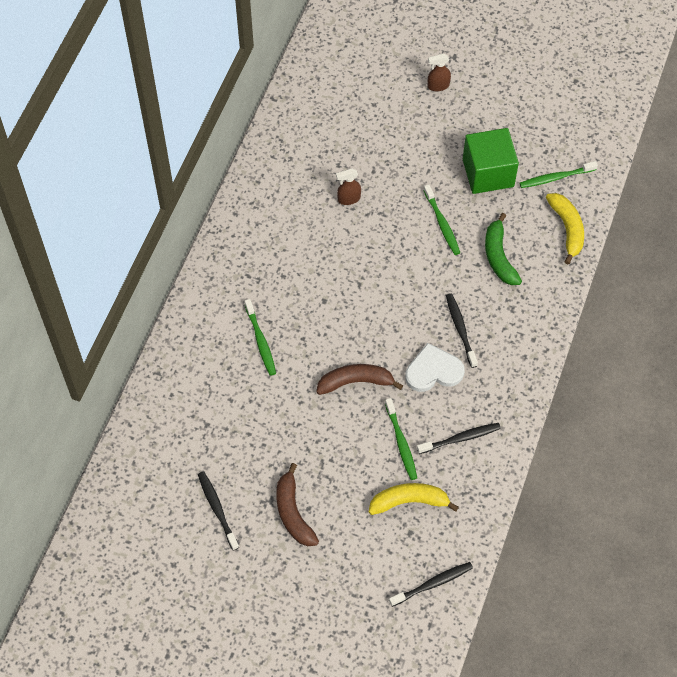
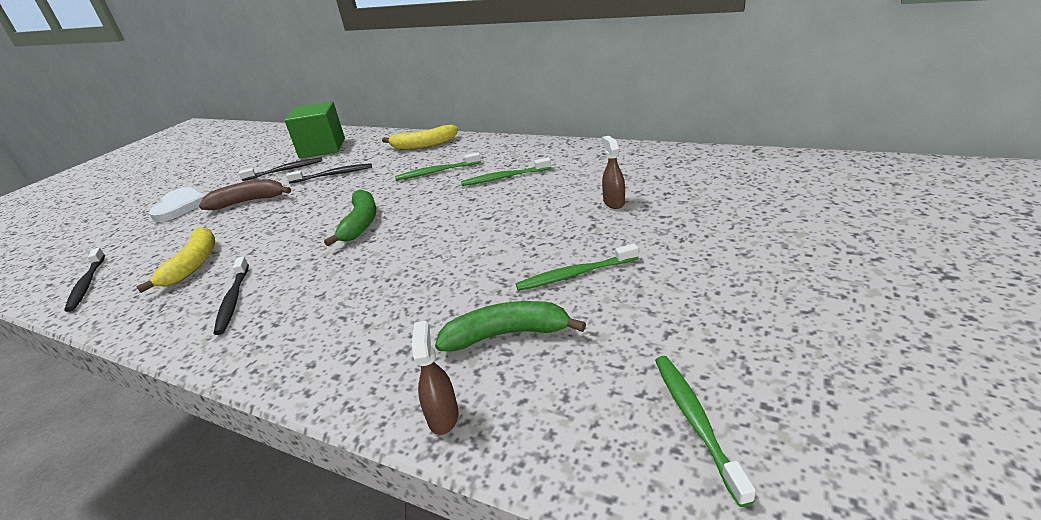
camera: 100 degrees right, 30 degrees down
brown banana [316,364,403,395] -> green banana [324,190,376,247]
green toothbrush [385,398,417,480] -> green toothbrush moved to [461,158,551,186]
white heart [405,343,465,392] -> white heart moved to [149,187,206,222]
brown spray bottle [427,54,451,91] -> brown spray bottle moved to [412,321,459,435]
black toothbrush [446,293,478,368] -> black toothbrush moved to [286,163,372,183]
green cube [463,128,519,194] -> green cube moved to [285,101,345,158]
yellow banana [546,193,584,264] -> yellow banana moved to [382,125,458,150]

